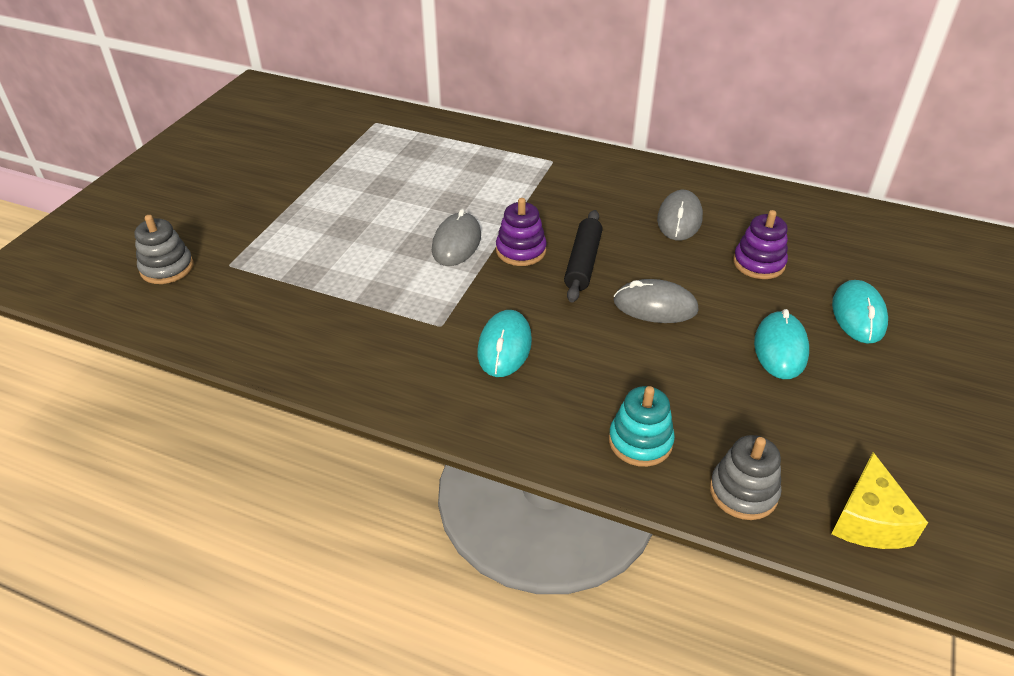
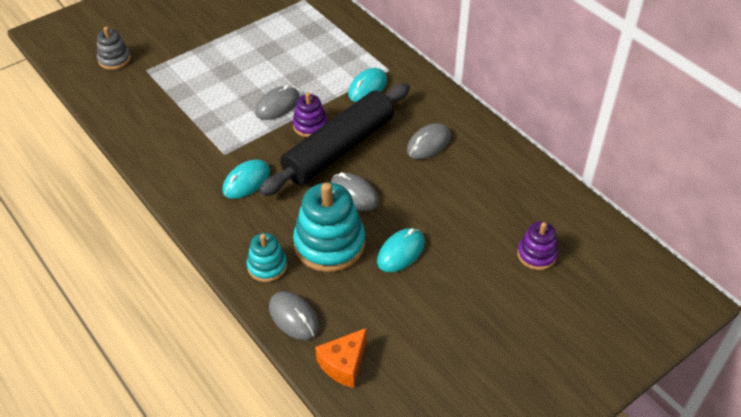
camera: 30 degrees right, 5 degrees up
black rolling pin [564,210,603,302] -> black rolling pin [259,83,410,196], size x2.05
grey stacking toy [710,435,782,520] -> grey mouse [269,291,319,340]
purple stacking toy [733,210,788,279] -> purple stacking toy moved to [517,221,558,270]
turquoise mouse [832,280,888,344] -> turquoise mouse moved to [348,68,387,102]
yellow cheese [832,452,928,549] -> orange cheese [315,328,367,388]
none -> turquoise stacking toy [293,183,365,272]

